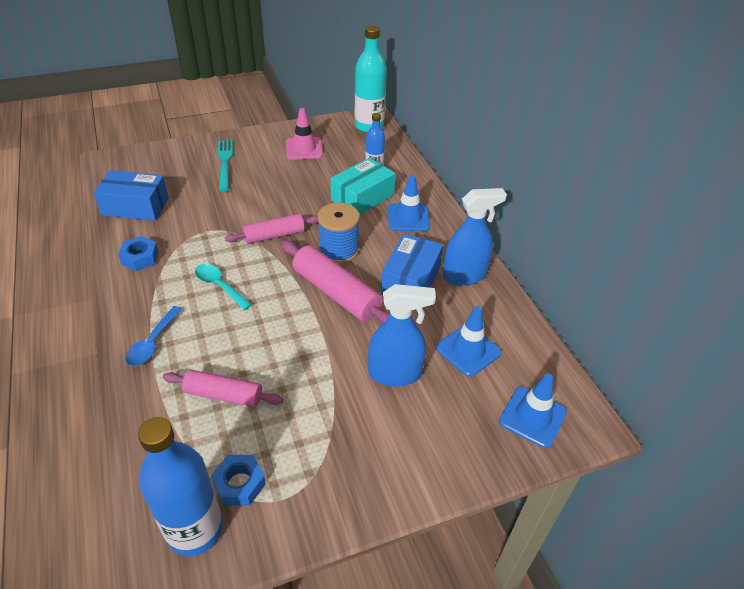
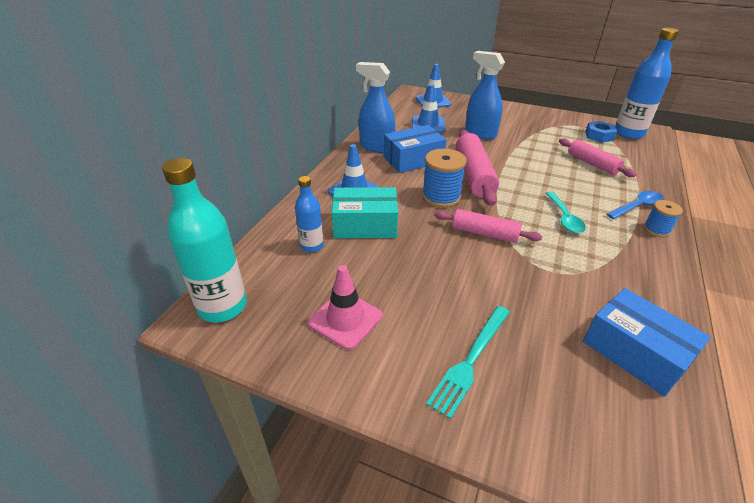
camera: 135 degrees left, 5 degrees down
blue nut [118,236,159,271] -> none
none -> blue spool [644,200,683,237]

